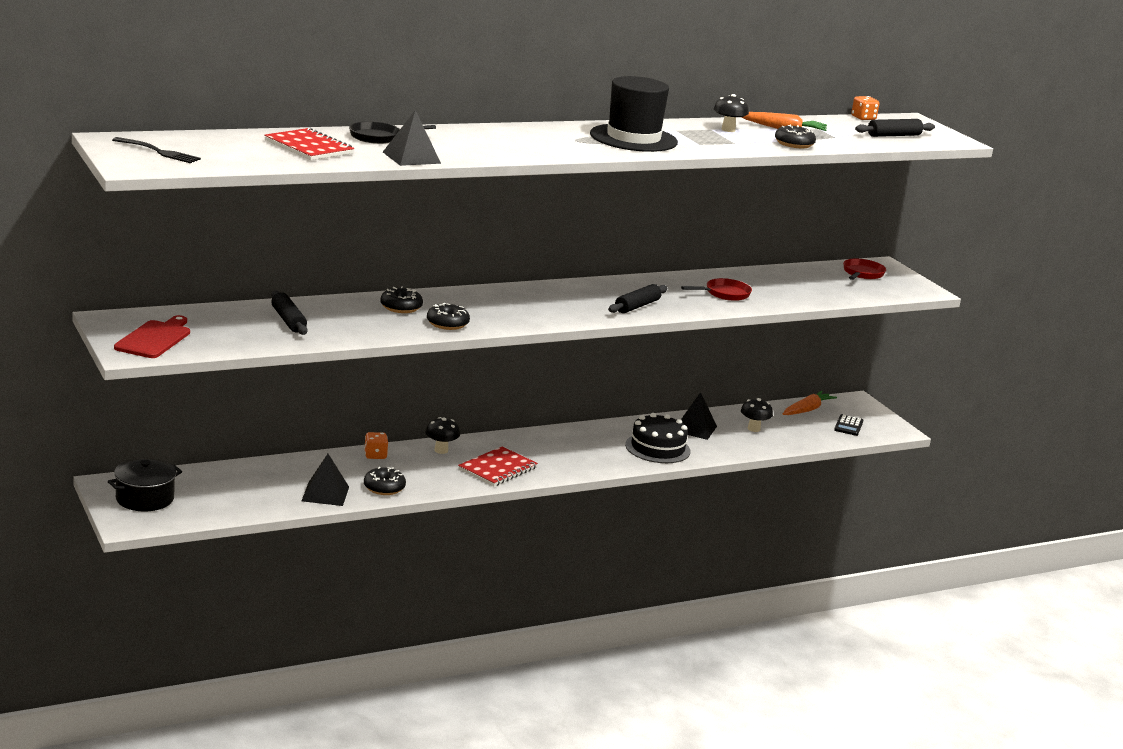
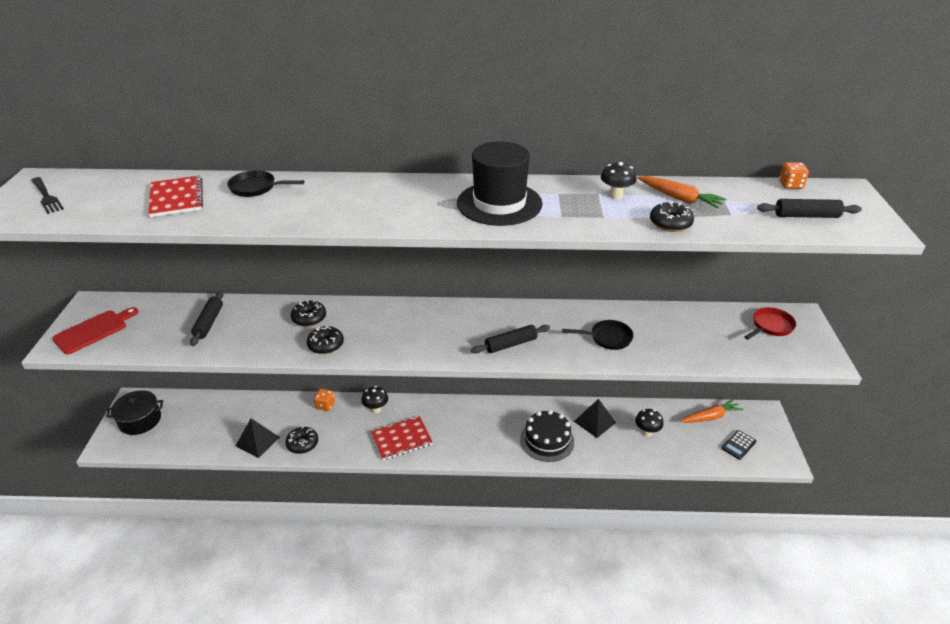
camera: 30 degrees right, 15 degrees up
black pyramid [383,110,441,166] -> none
red pan [681,278,752,301] -> black pan [562,320,634,350]

